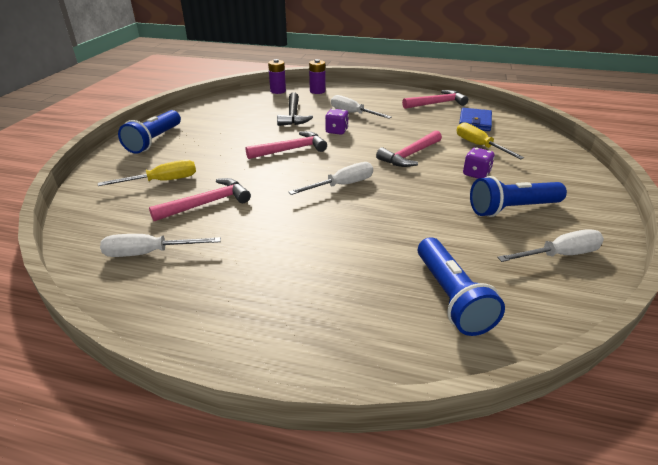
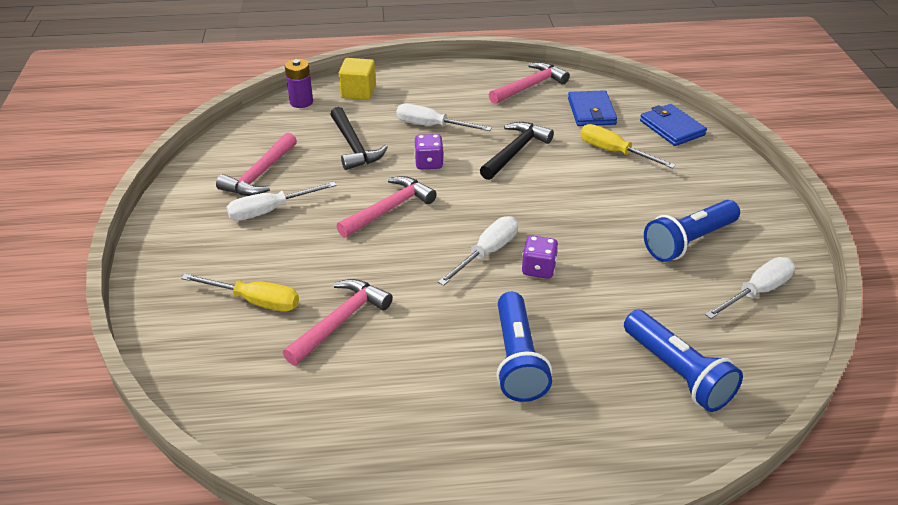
camera: 20 degrees left, 5 degrees up
yellow screwdriver [98,160,196,186] -> yellow screwdriver turned 60 degrees clockwise [181,273,299,312]
white screwdriver [100,234,221,257] -> white screwdriver moved to [227,182,337,221]
blue flashlight [118,110,181,154] -> blue flashlight moved to [497,292,552,402]
purple battery [309,59,325,94] -> yellow cube [339,58,376,100]
pink hammer [376,130,442,167] -> pink hammer moved to [216,132,297,196]
purple dice [463,147,495,179] -> purple dice moved to [522,235,558,279]
none -> black hammer [480,122,554,180]
none -> blue wallet [640,104,707,146]

